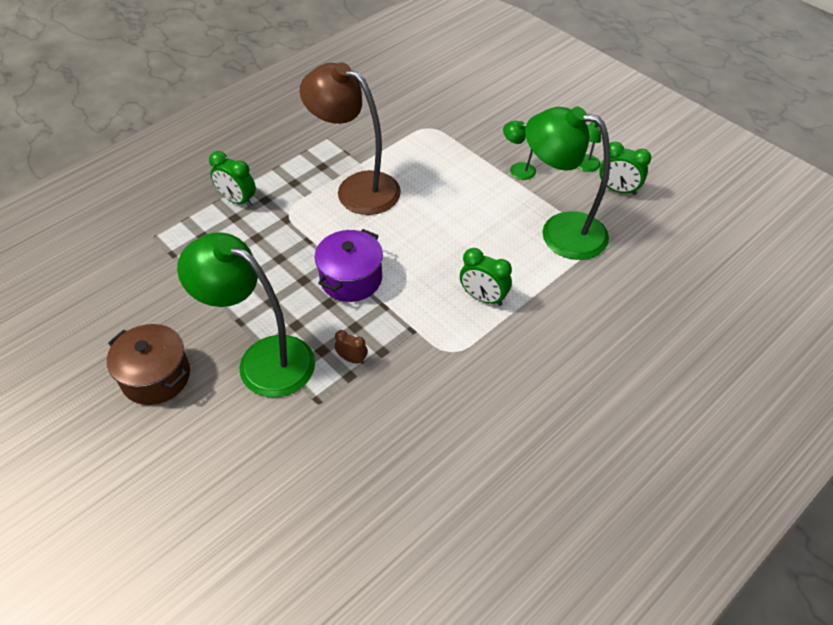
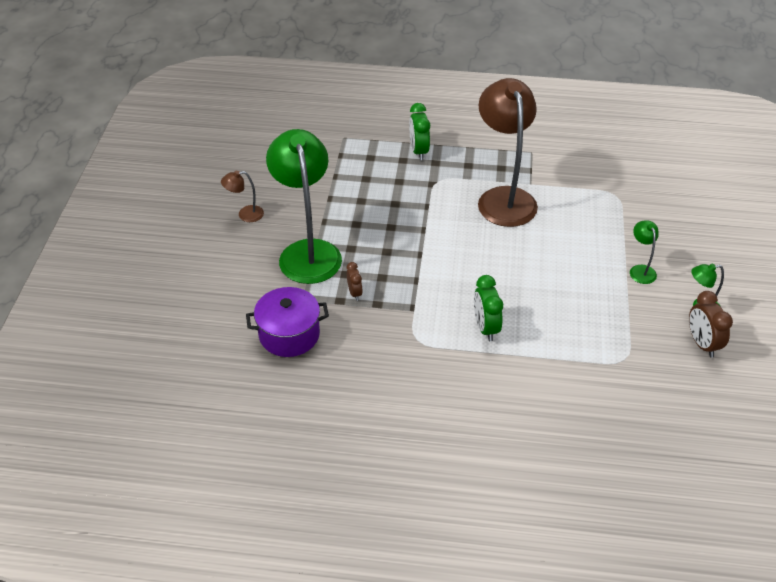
camera: 50 degrees right, 5 degrees down
brown pot [107,324,190,405] -> brown lamp [221,171,264,222]
purple pot [315,229,383,302] -> purple pot moved to [246,287,329,357]
green lamp [525,106,611,260] -> none
green clock [599,142,651,195] -> brown clock [689,291,733,358]

